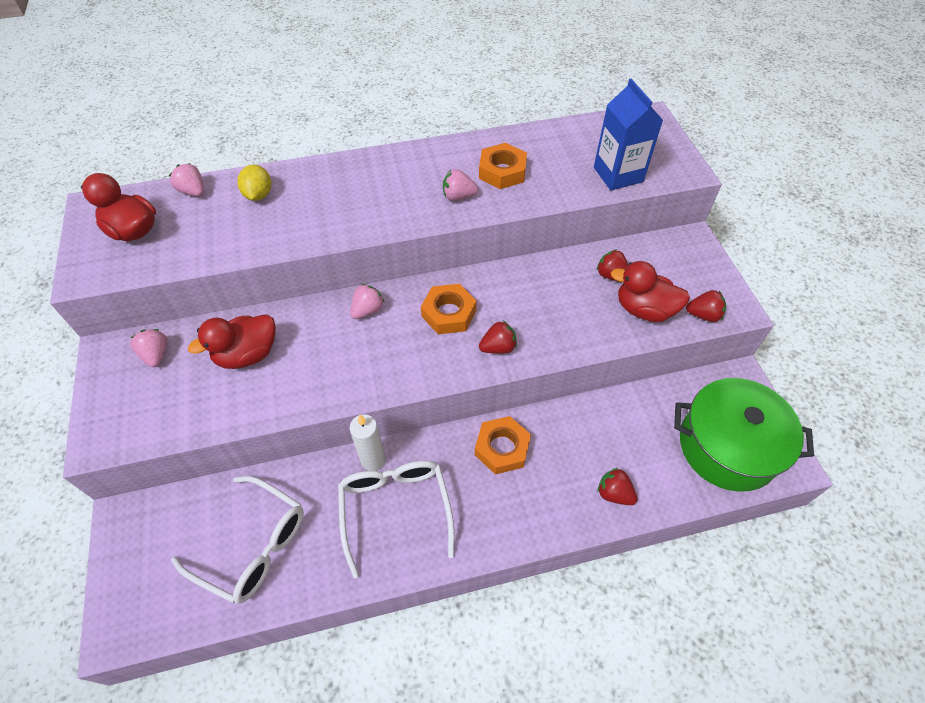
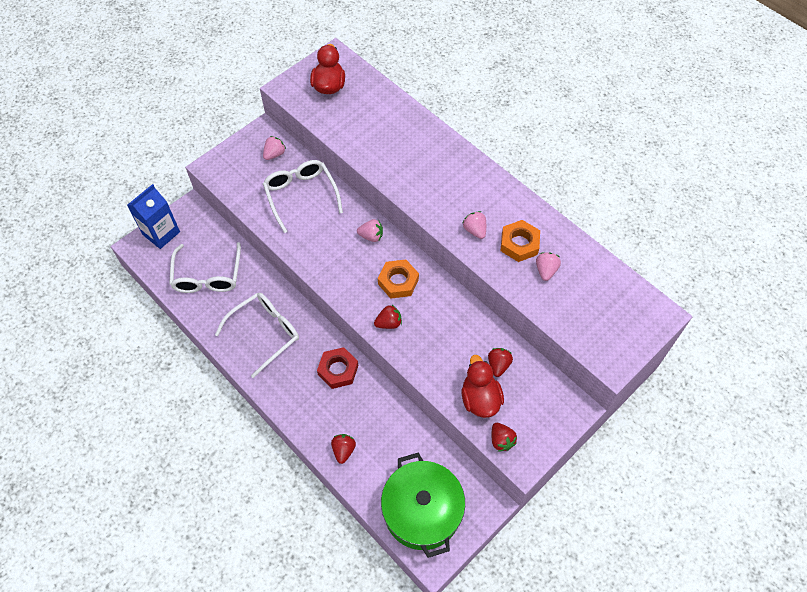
camera: 60 degrees right, 5 degrees up
pink strawberry [169,163,204,196] -> pink strawberry moved to [536,252,561,281]
red duck [188,314,275,369] -> white glasses [263,160,343,233]
yellow lemon [237,165,271,201] -> none
white candle [350,414,385,471] -> none
orange nut [475,416,531,475] -> red nut [317,347,358,389]
red strawberry [479,321,517,354] -> red strawberry turned 60 degrees counterclockwise [374,305,402,329]
blue carton [594,79,663,191] -> blue carton moved to [127,184,180,249]

